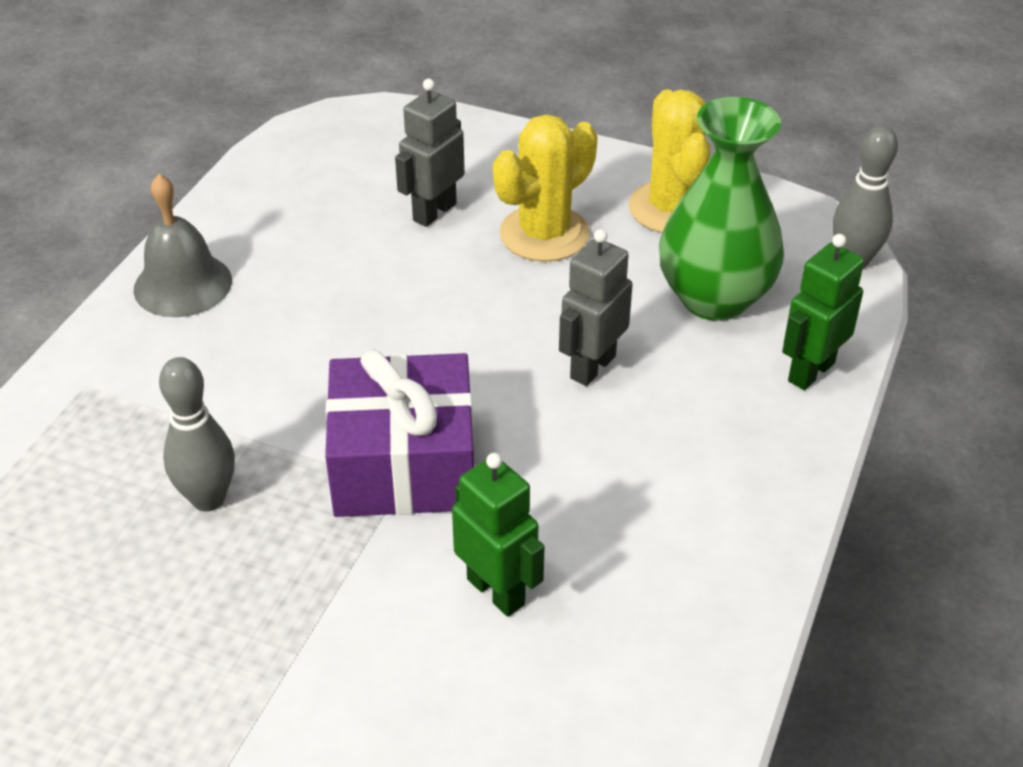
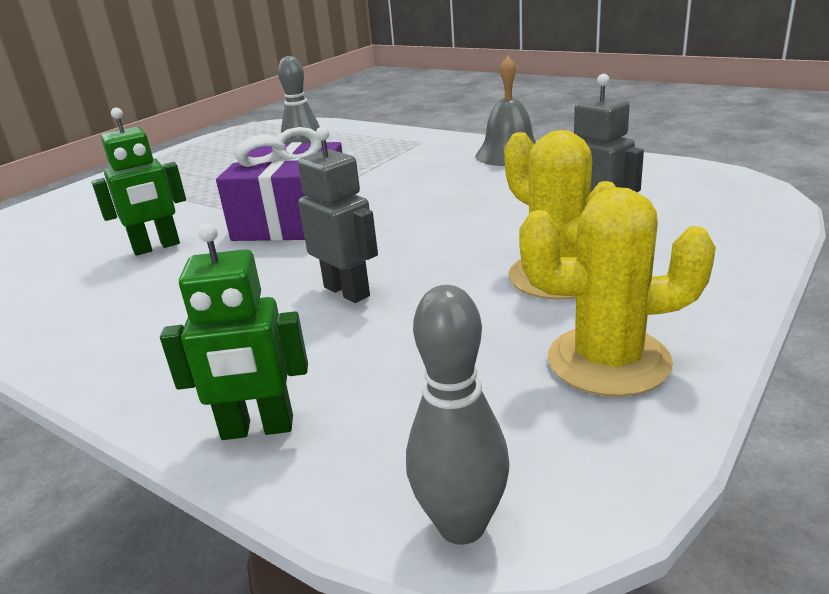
camera: 105 degrees right, 15 degrees down
green vase [659,97,784,321] -> none
green robot [782,234,864,390] -> green robot turned 120 degrees clockwise [160,223,308,440]

